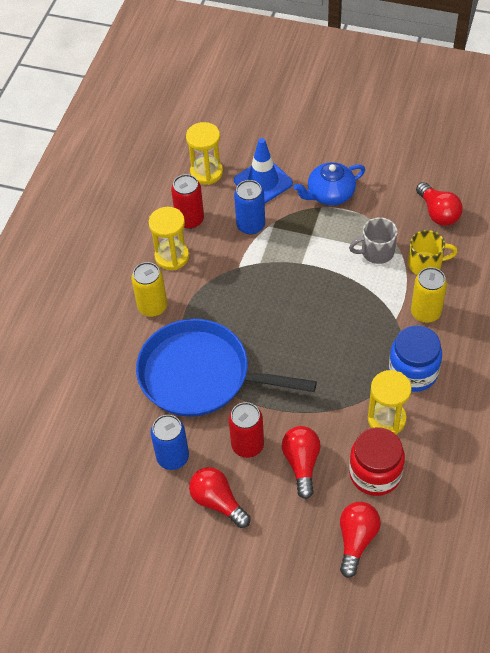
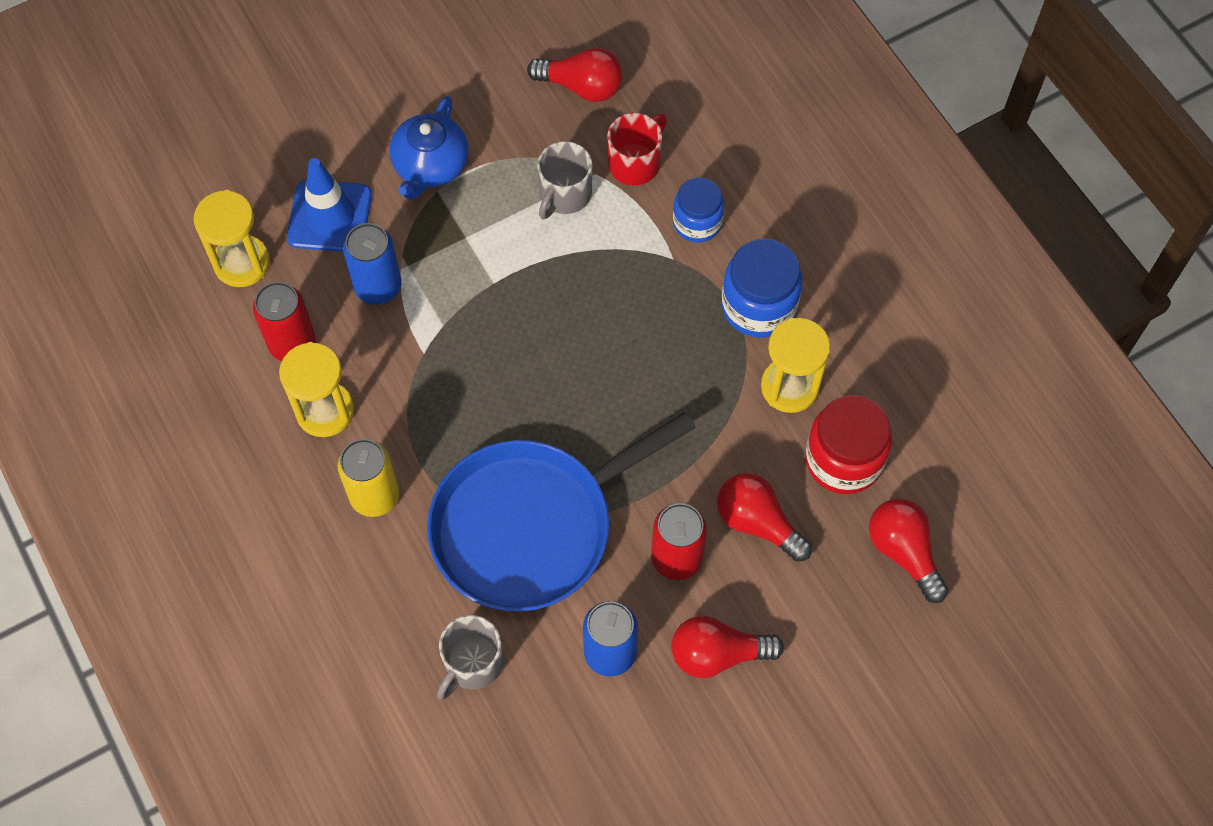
camera: 50 degrees left, 10 degrees up
yellow mug [408,230,458,275] -> red mug [607,113,667,185]
yellow can [411,267,447,323] -> blue jar [673,177,724,242]
none -> grey mug [437,615,503,700]

